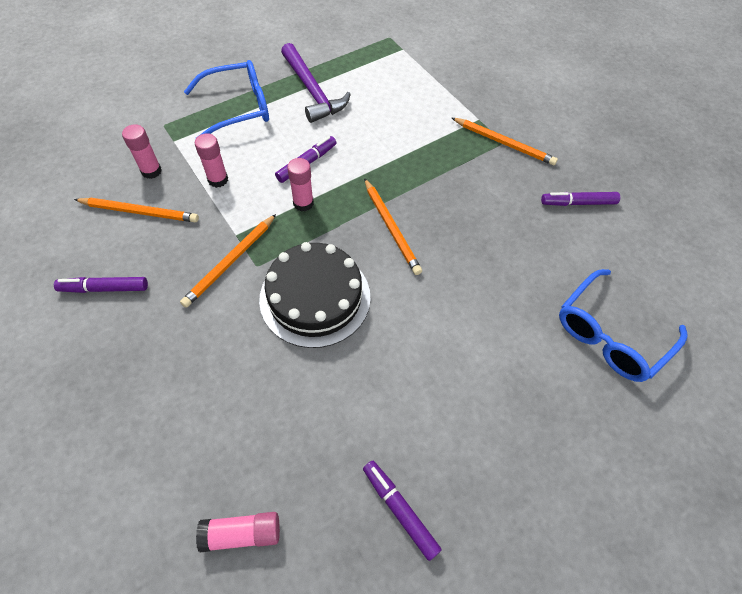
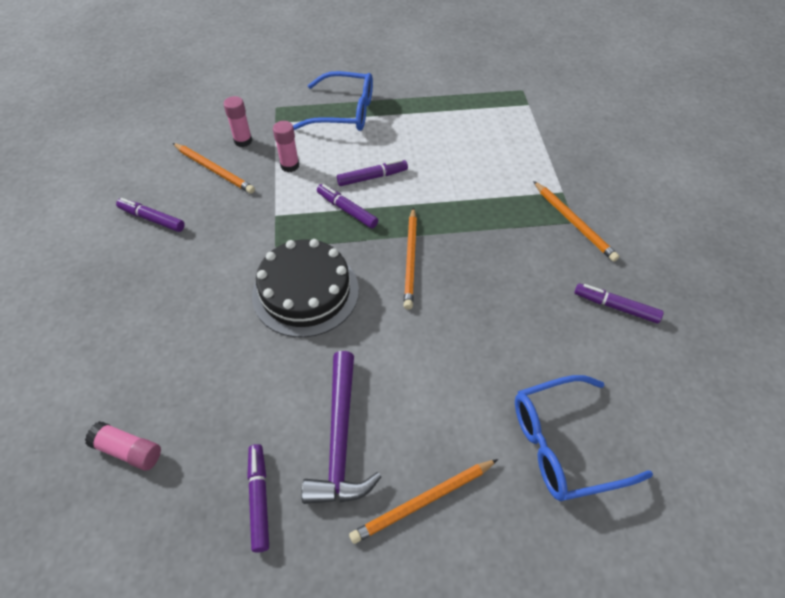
camera: 30 degrees right, 5 degrees down
orange pencil [180,214,276,308] -> orange pencil moved to [349,459,498,544]
purple hammer [281,43,351,123] -> purple hammer moved to [301,351,382,504]
pink glue stick [287,158,314,212] -> purple marker [317,184,378,229]

